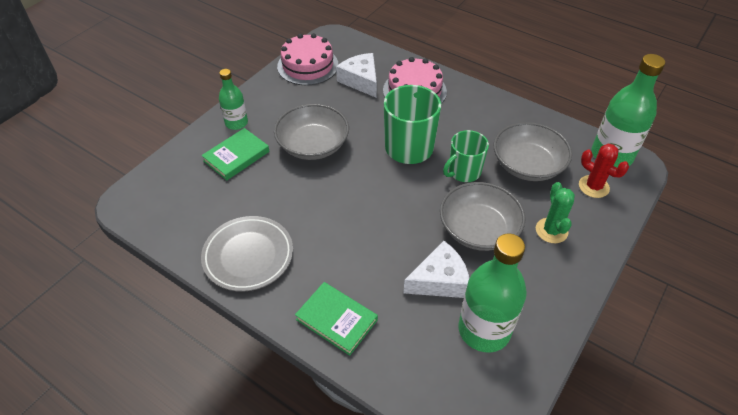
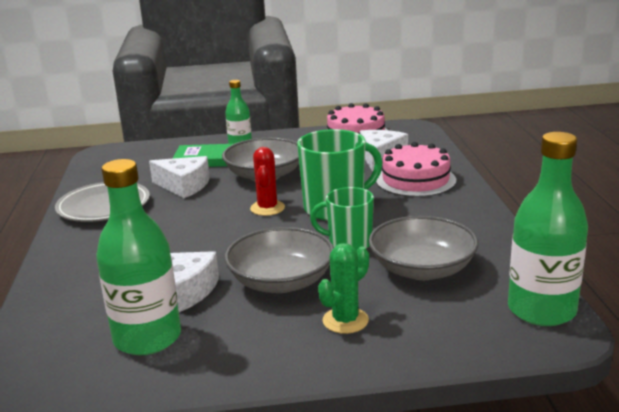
camera: 50 degrees right, 25 degrees down
green book [295,282,378,356] -> none
red cactus [579,143,629,198] -> red cactus moved to [250,147,285,216]
none -> white cheese [149,156,210,198]

